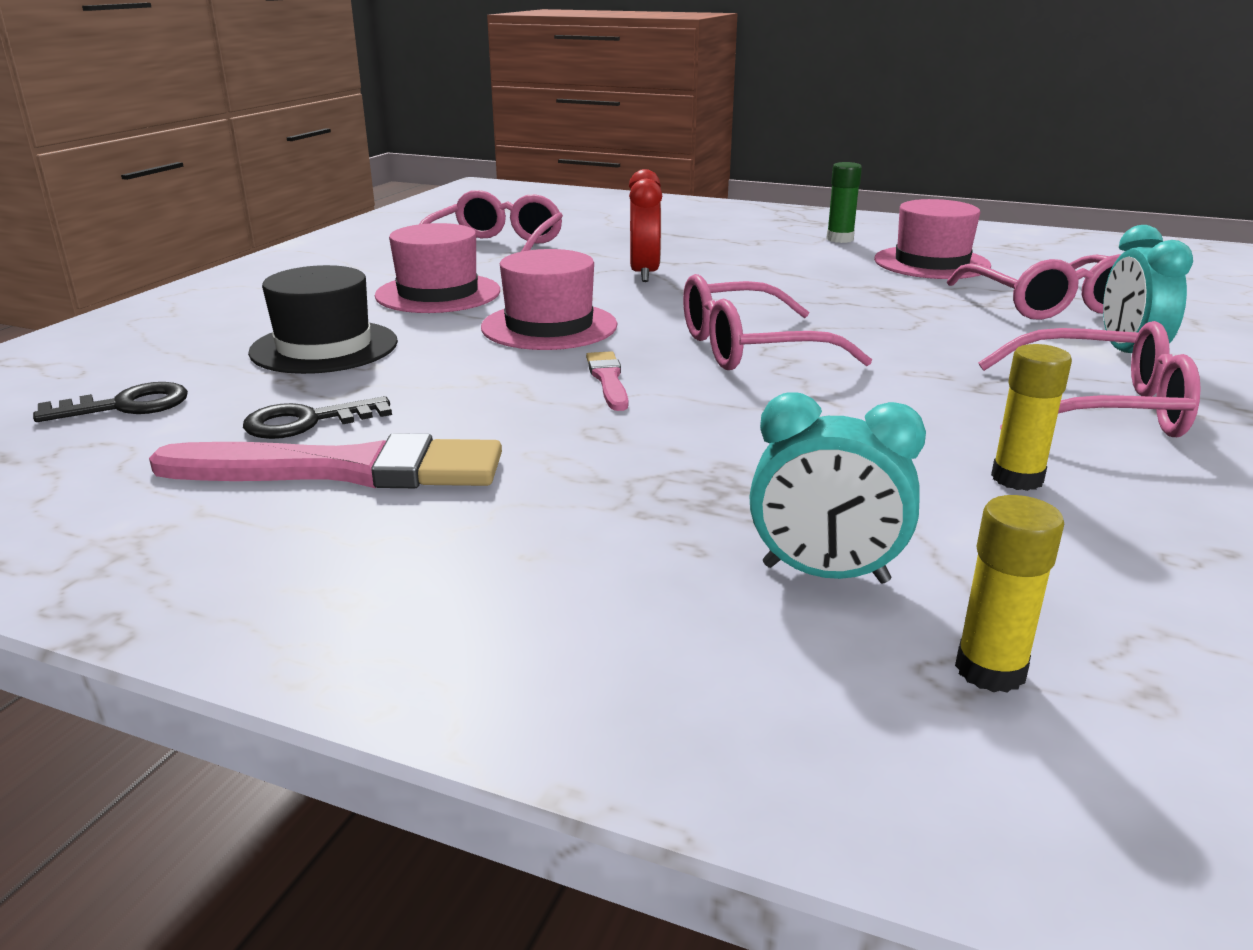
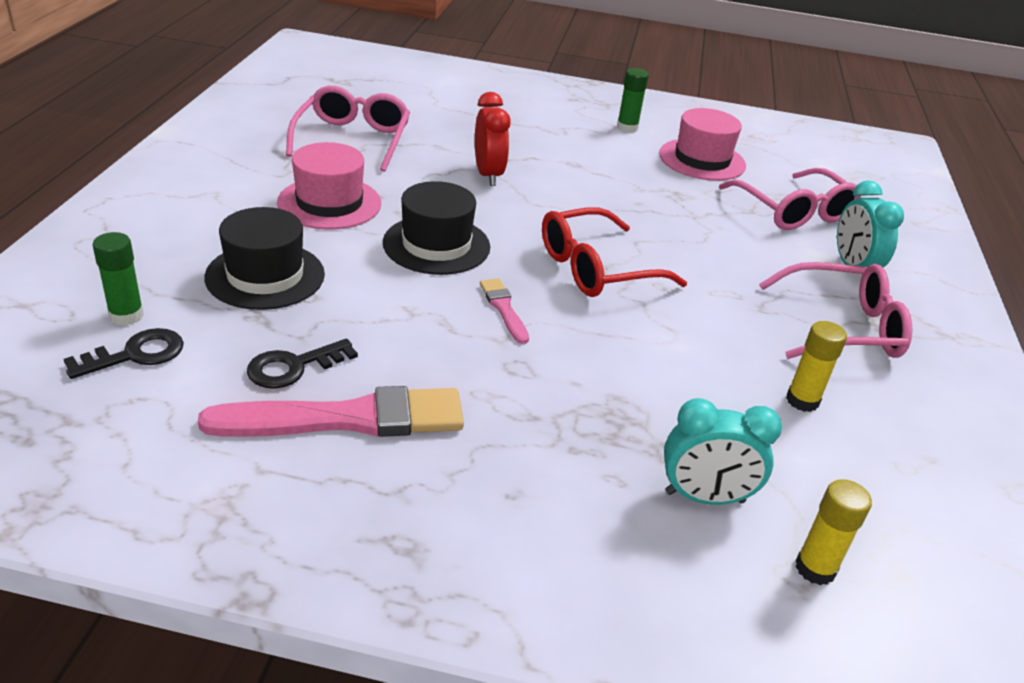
camera: 15 degrees left, 10 degrees up
pink hat [481,249,617,350] -> black hat [383,181,490,275]
pink glasses [683,274,872,370] -> red glasses [542,207,687,297]
none -> green glue stick [92,232,144,326]

